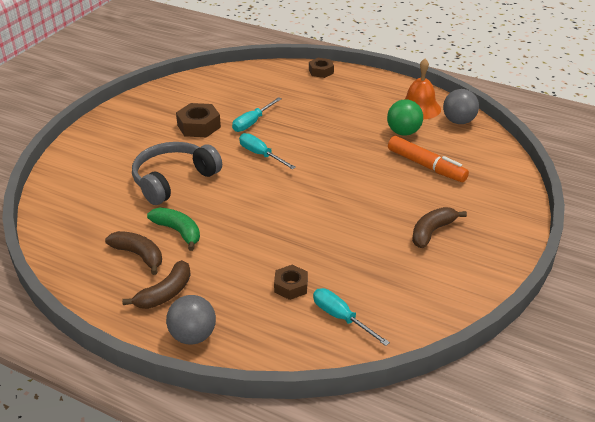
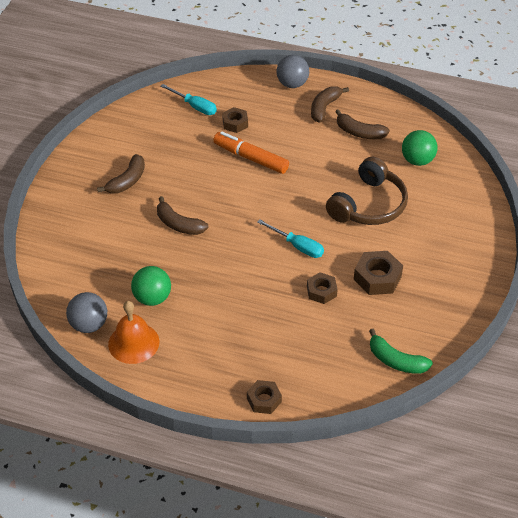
camera: 170 degrees right, 10 degrees up
grey headphones [132,142,222,205] -> brown headphones [326,157,408,225]
green banana [147,207,200,251] -> green banana moved to [369,329,433,374]
turquoise screwdriver [232,97,282,132] -> brown nut [307,272,338,304]
orange marker [388,136,469,182] -> orange marker moved to [213,131,289,174]
none -> brown banana [157,196,209,235]
none -> green ball [402,130,437,166]

